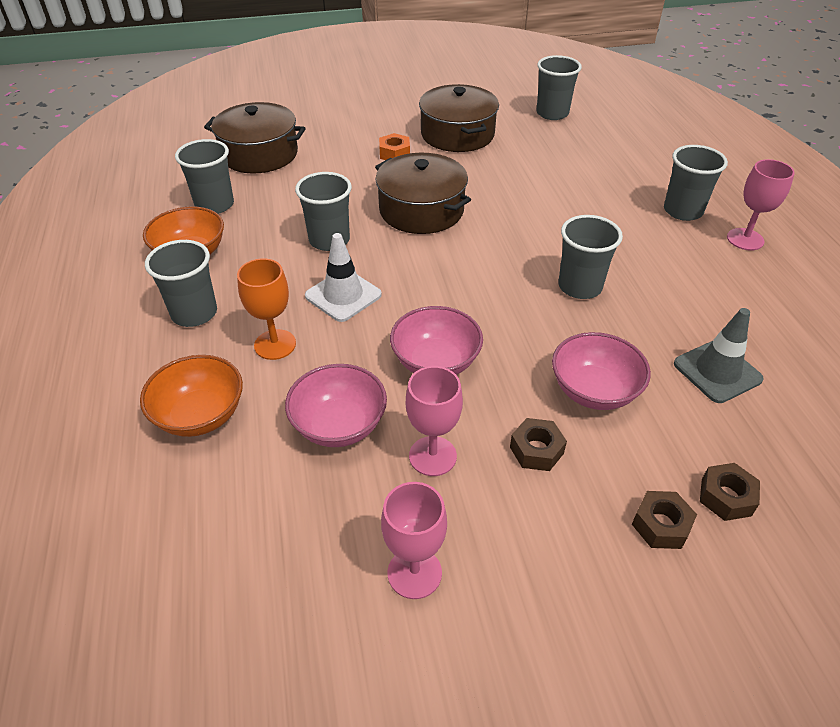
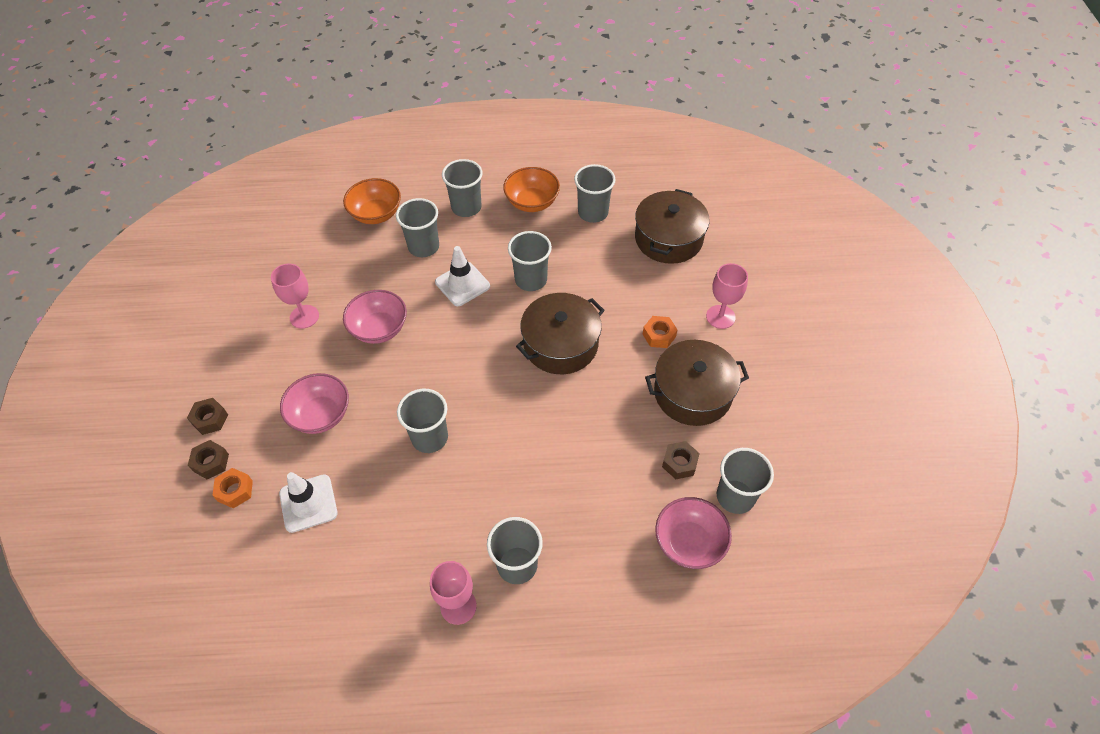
camera: 100 degrees right, 10 degrees up
orange goblet [237,258,296,360] -> grey cup [396,198,439,257]
pink bowl [285,364,387,447] -> pink bowl moved to [655,497,732,569]
pink goblet [381,482,447,599] -> pink goblet moved to [706,263,748,329]
brown nut [510,418,567,471] -> brown nut moved to [662,441,700,479]
grey traffic cone [674,308,764,403] -> white traffic cone [279,472,338,533]
none -> orange nut [212,468,253,509]

